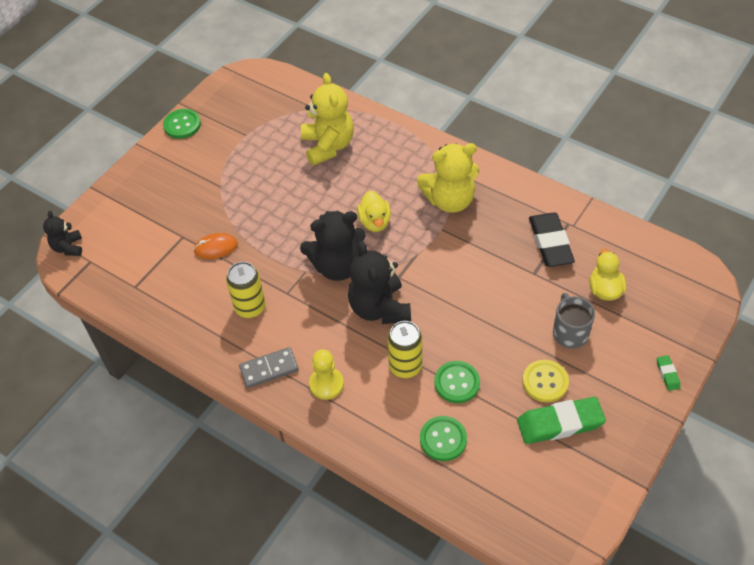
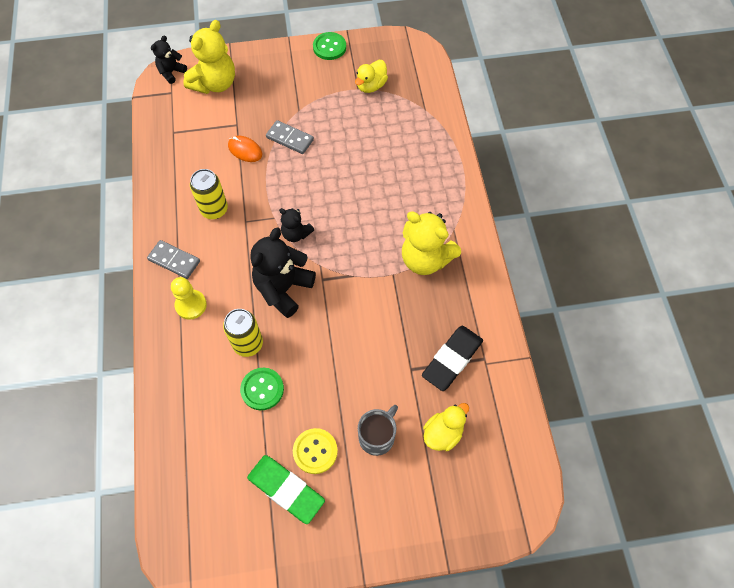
camera: 45 degrees right, 10 degrees up
black teddy bear [300,211,366,281] -> black teddy bear [279,208,314,242], size x0.55
yellow teddy bear [301,73,354,166] -> yellow teddy bear moved to [183,20,235,94]
yellow duck [357,191,391,232] -> yellow duck moved to [355,60,388,93]
green button [420,416,467,461] -> none
green eraser [657,355,680,391] -> none
none -> grey domino [266,120,314,154]

